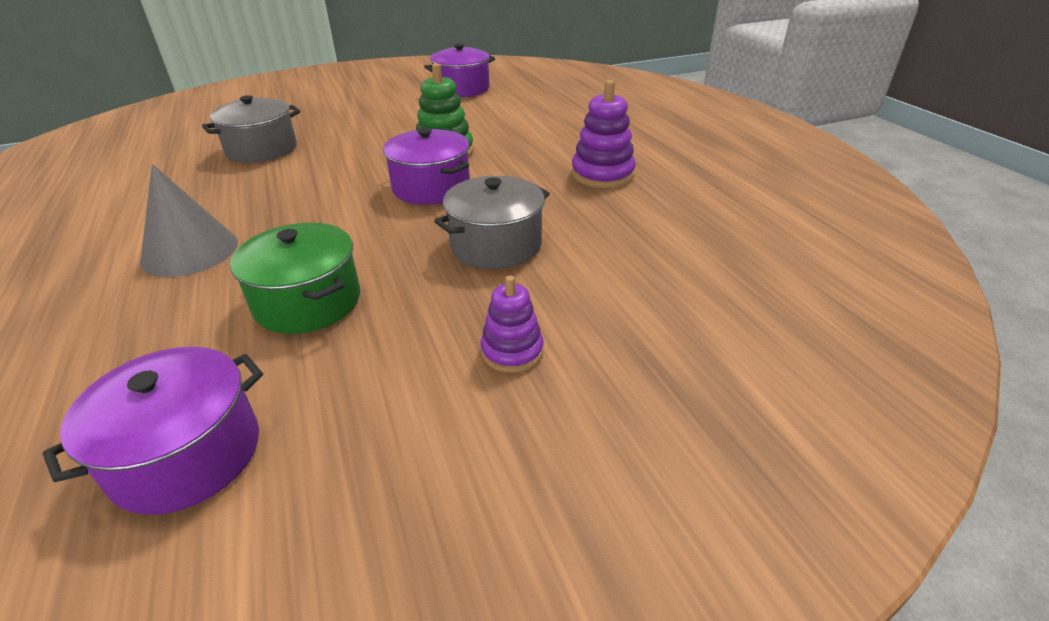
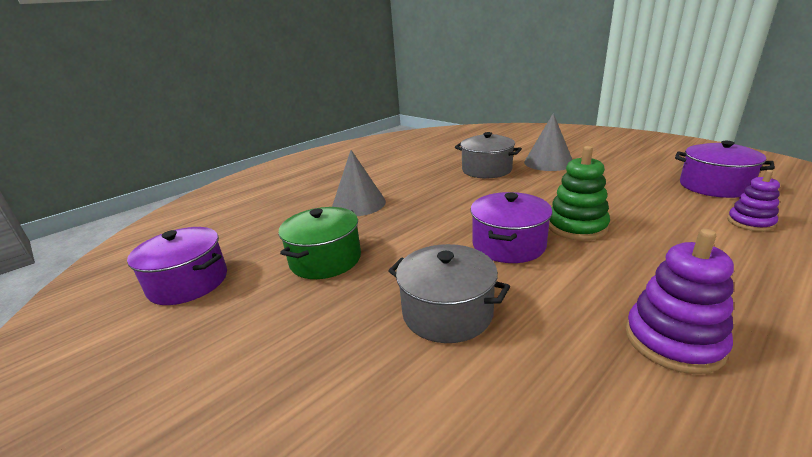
camera: 70 degrees right, 10 degrees down
purple stacking toy [480,275,543,373] -> purple stacking toy moved to [727,170,780,232]
none -> grey cone [524,113,572,171]

